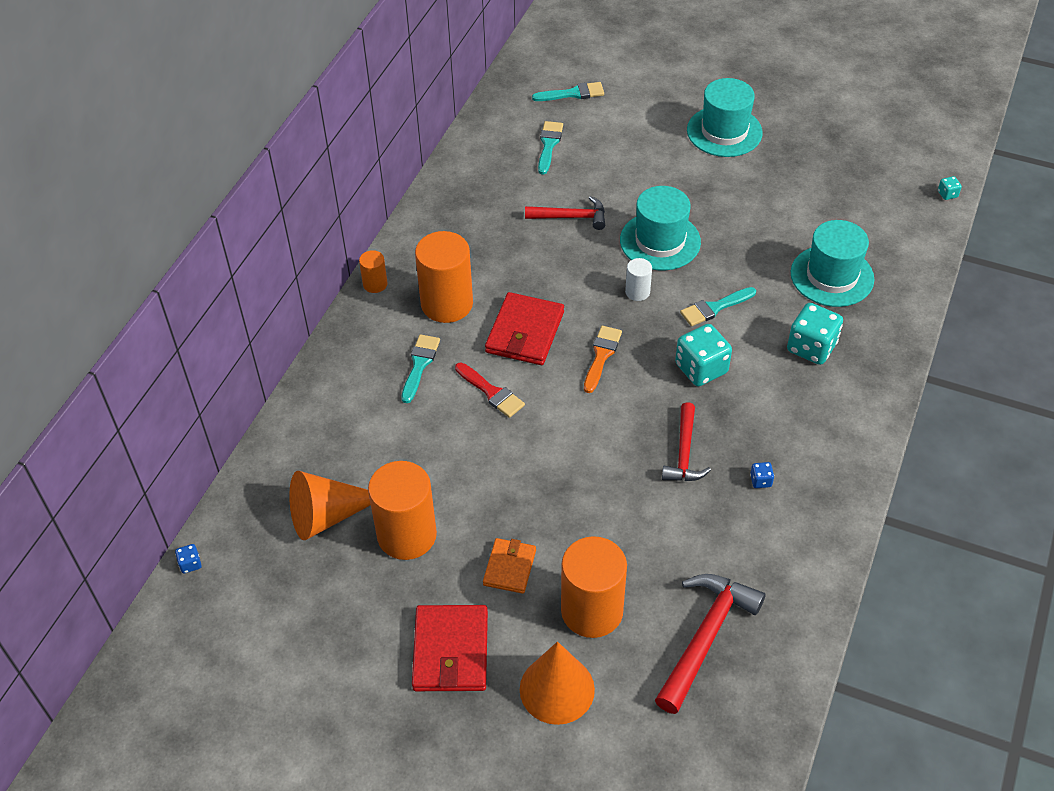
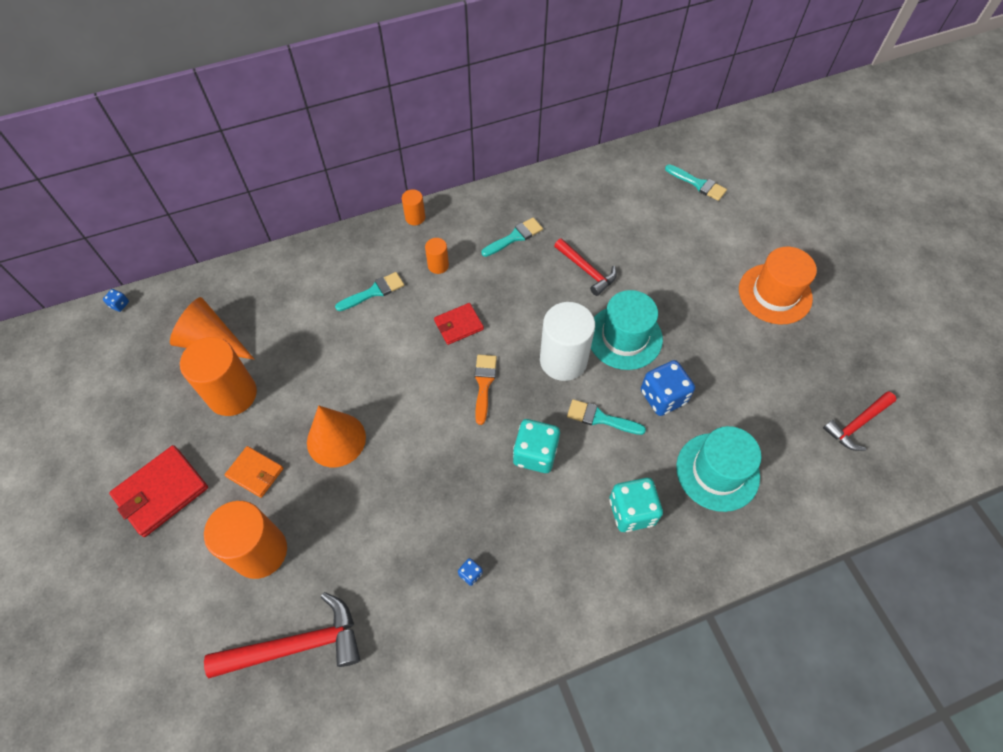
camera: 45 degrees right, 10 degrees up
orange cylinder [415,231,473,323] -> orange cylinder [425,238,449,274], size x0.48
red brush [455,362,525,418] -> none
orange wallet [483,538,536,594] -> orange wallet turned 60 degrees clockwise [225,446,283,498]
red wallet [485,292,564,365] -> red wallet [434,303,484,345], size x0.61
orange cone [520,642,595,725] -> orange cone moved to [307,406,366,467]
turquoise brush [538,121,563,175] -> turquoise brush moved to [481,218,543,257]
orange brush [584,326,622,393] -> orange brush turned 60 degrees counterclockwise [475,355,497,425]
white cylinder [625,258,652,301] -> white cylinder [540,302,595,381], size x2.10
red hammer [662,402,711,481] -> red hammer moved to [823,391,896,451]
turquoise hat [687,78,763,157] -> orange hat [739,247,817,324]
turquoise dice [938,176,962,200] -> none
none -> blue dice [641,360,695,416]

